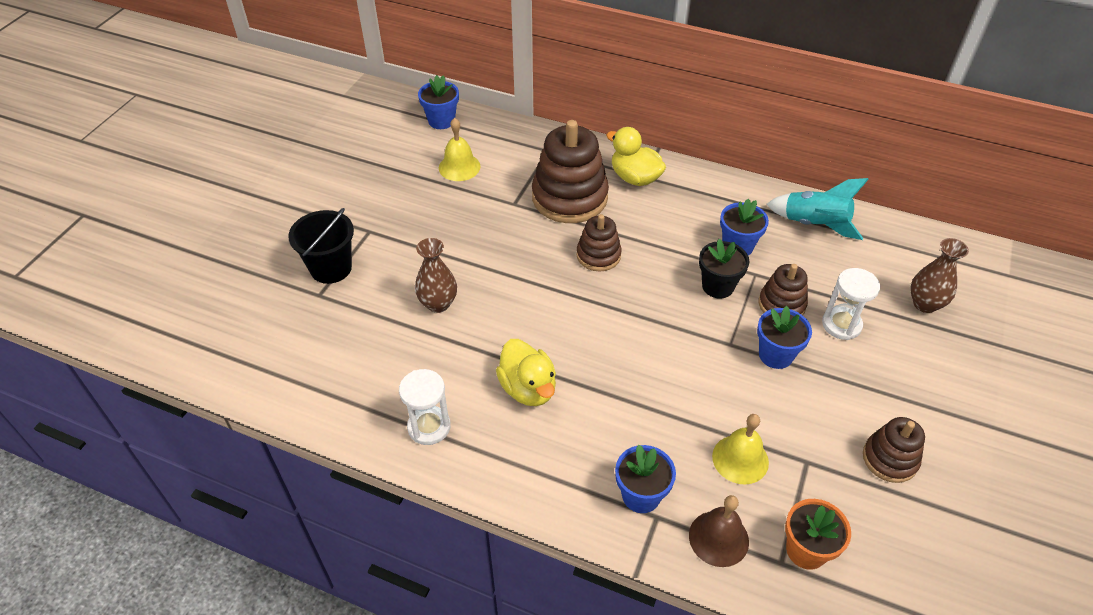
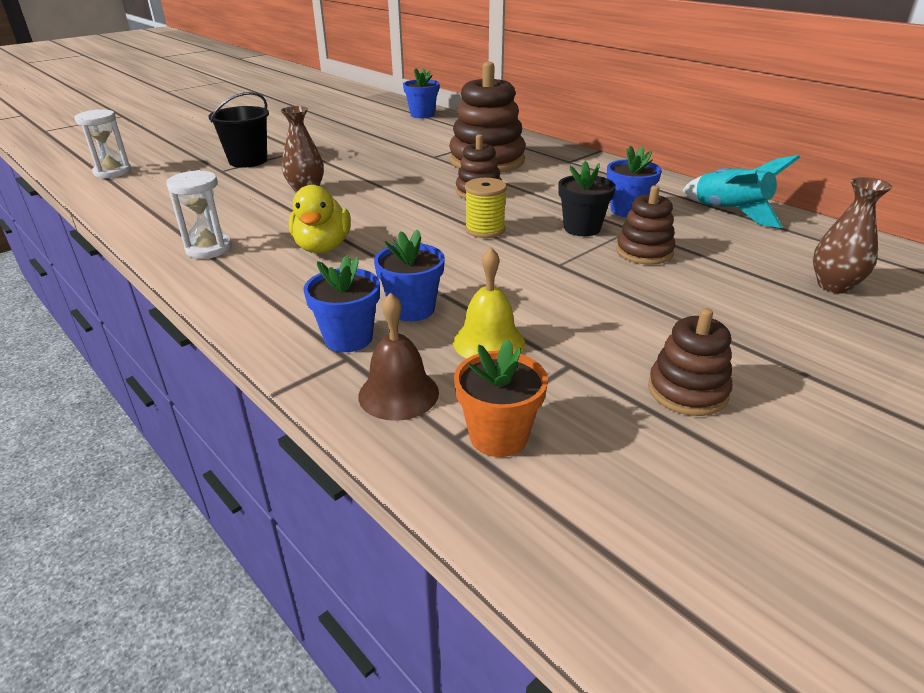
camera: 25 degrees right, 15 degrees down
yellow bell [439,118,481,181] -> none
yellow duck [606,127,666,186] -> none
blue flower pot [757,306,812,369] -> blue flower pot moved to [374,229,445,321]
white hourglass [822,268,880,340] -> white hourglass moved to [74,109,131,178]
none -> yellow spool [465,178,507,238]

